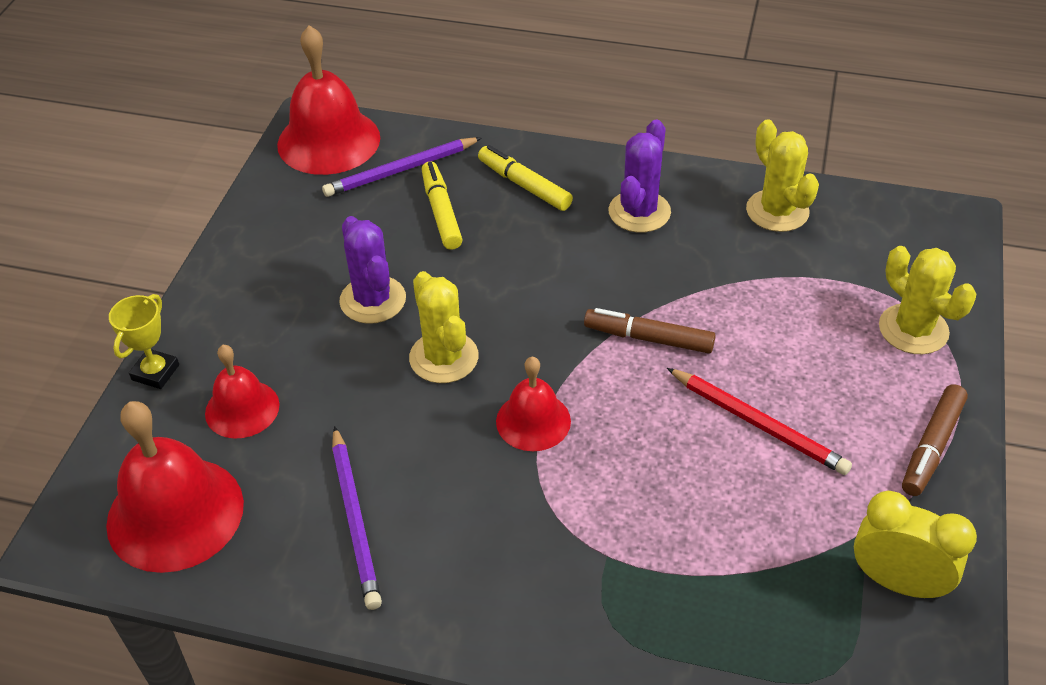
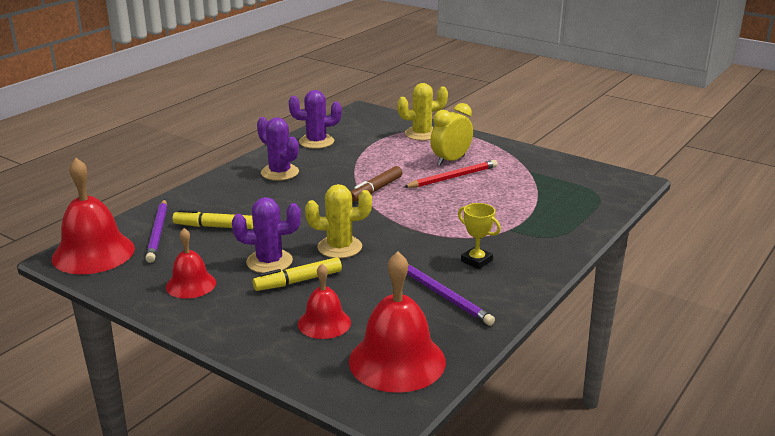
camera: 70 degrees left, 20 degrees down
yellow trophy [109,294,179,389] -> yellow trophy moved to [458,203,501,269]
purple pencil [332,426,382,610] -> purple pencil turned 45 degrees clockwise [407,265,495,326]
yellow marker [478,145,573,211] -> yellow marker moved to [253,257,342,291]
red bell [496,357,571,451] -> red bell moved to [166,228,216,299]
yellow cactus [746,120,819,232] -> purple cactus [289,90,342,149]
yellow clock [854,491,977,600] -> yellow clock moved to [430,103,473,166]
brown marker [902,384,968,496] -> none

